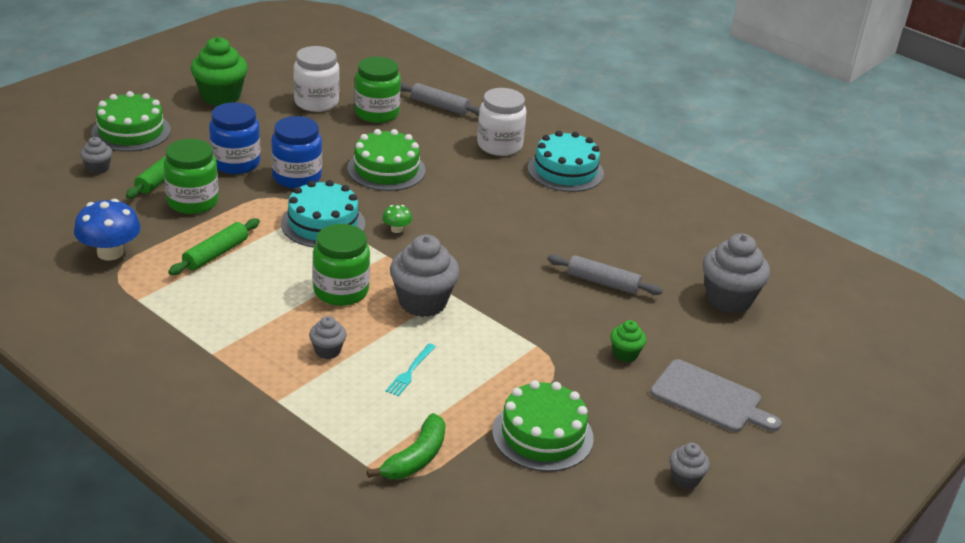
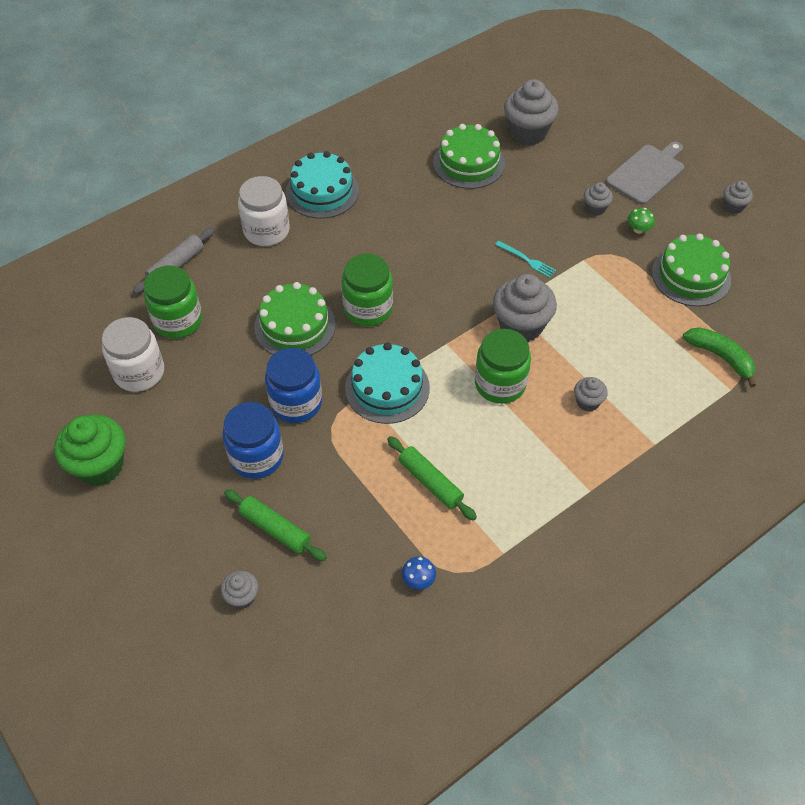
camera: 75 degrees left, 20 degrees up
blue mushroom [74,199,141,261] -> blue mushroom [402,556,436,590], size x0.50
green cake [91,91,171,152] -> green cake moved to [433,124,505,189]
green jar [164,139,219,214] -> green jar moved to [341,254,393,326]
green mushroom [382,205,412,233] -> green mushroom moved to [627,208,655,234]
turquoise fork [386,343,436,396] -> turquoise fork moved to [495,241,556,278]
grey rolling pin [547,254,663,295] -> none
green cupcake [610,320,646,362] -> grey cupcake [584,182,613,216]

